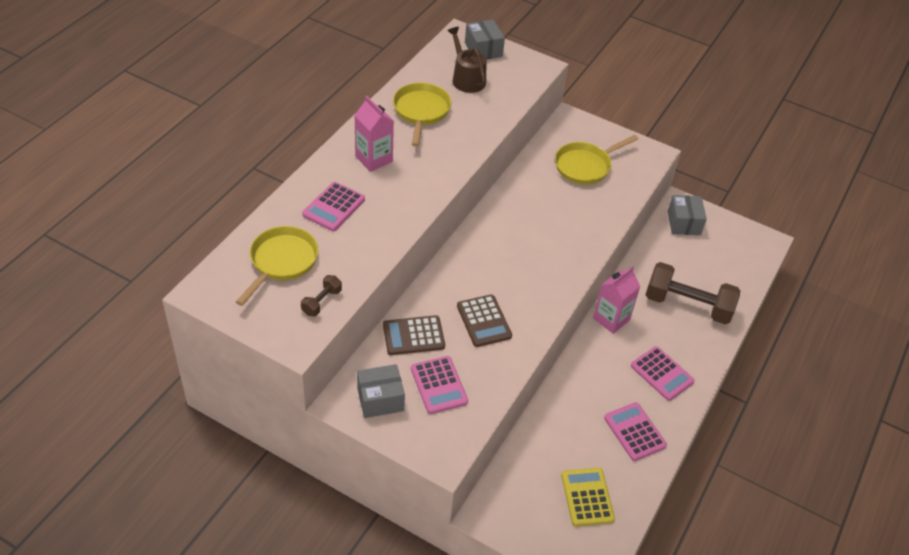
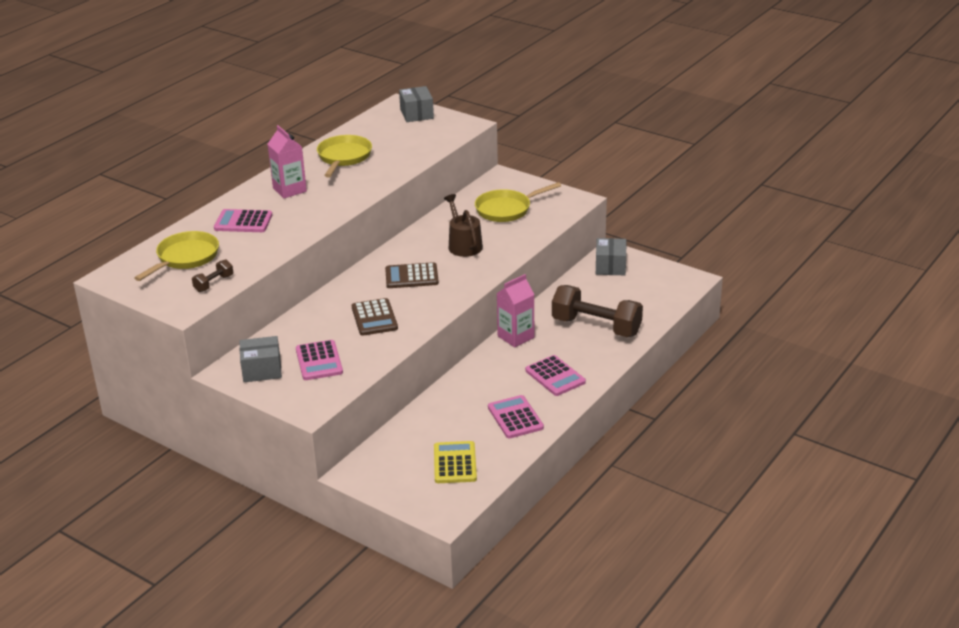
camera: 10 degrees right, 15 degrees down
pink calculator [302,182,365,231] -> pink calculator turned 60 degrees clockwise [214,209,272,232]
brown calculator [383,315,445,355] -> brown calculator moved to [385,262,439,288]
brown watering can [447,27,487,93] -> brown watering can moved to [444,194,483,257]

